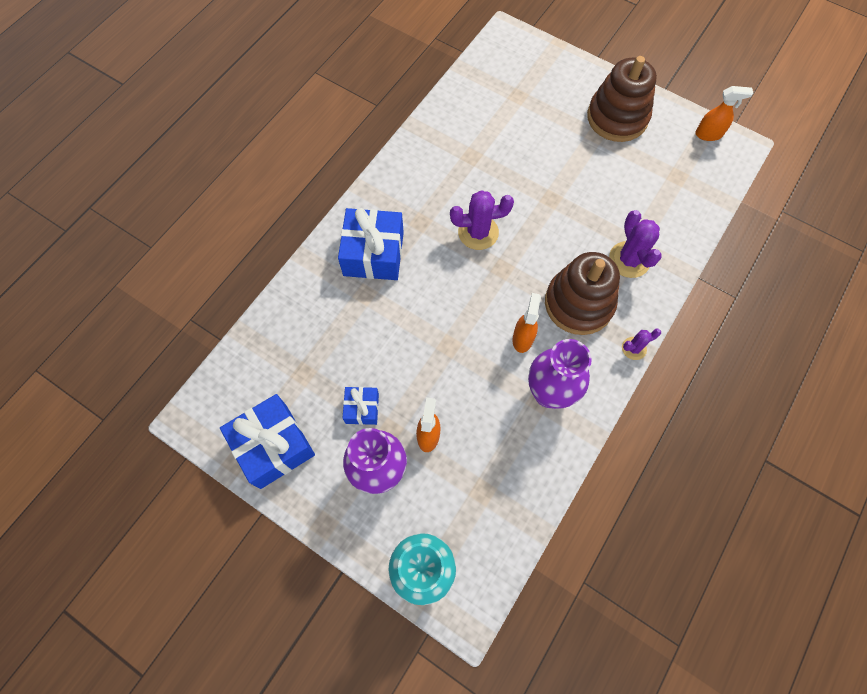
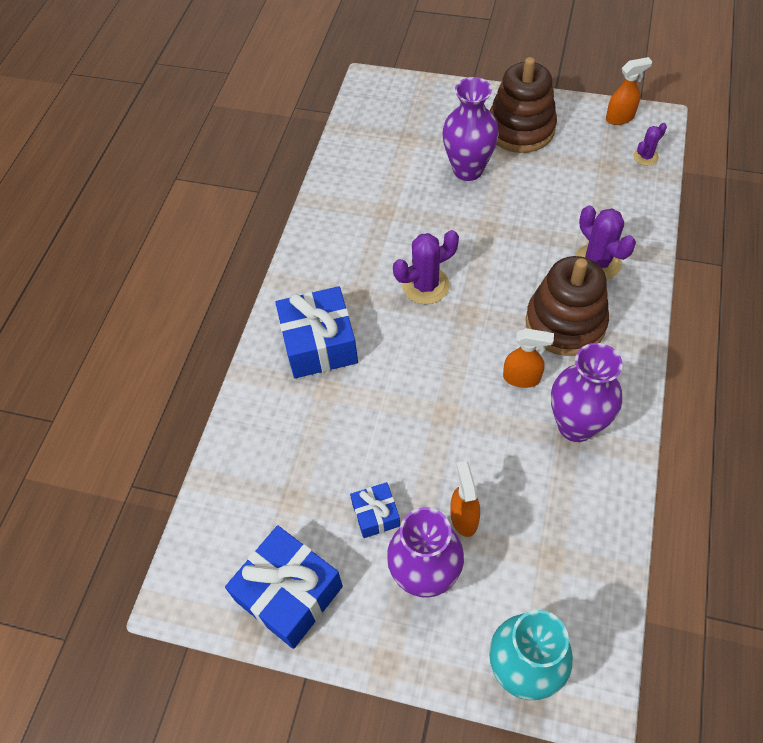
camera: 15 degrees left, 10 degrees down
orange spray bottle [513,293,541,353] -> orange spray bottle turned 105 degrees clockwise [503,328,554,388]
purple cactus [622,329,661,360] -> purple cactus moved to [634,123,667,166]
none -> purple vase [442,77,499,181]

